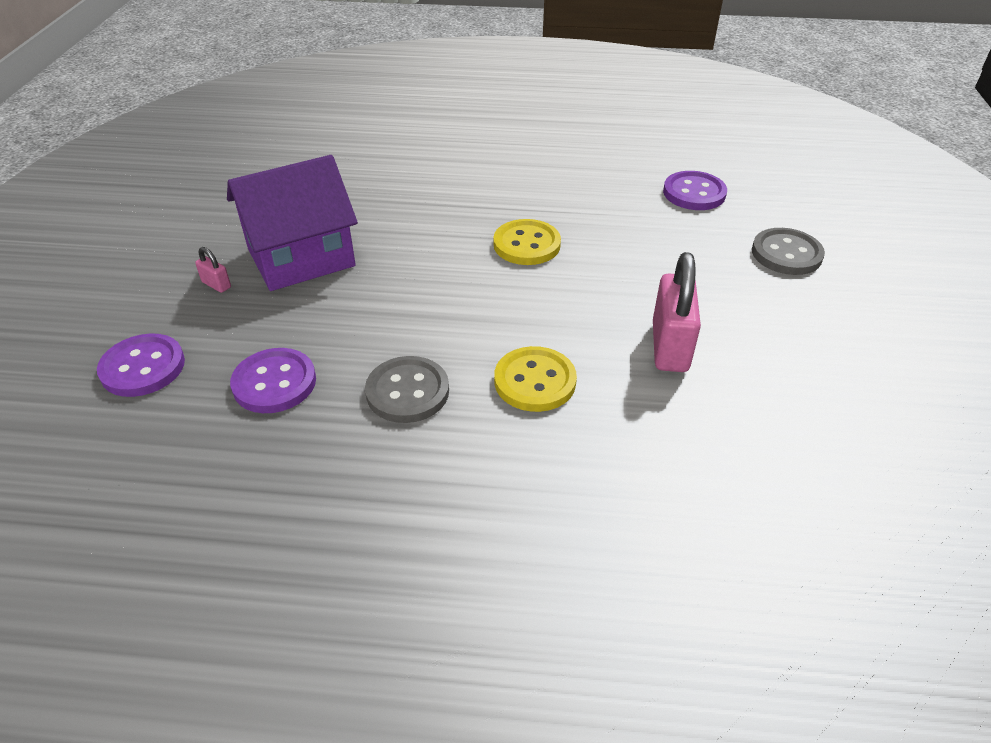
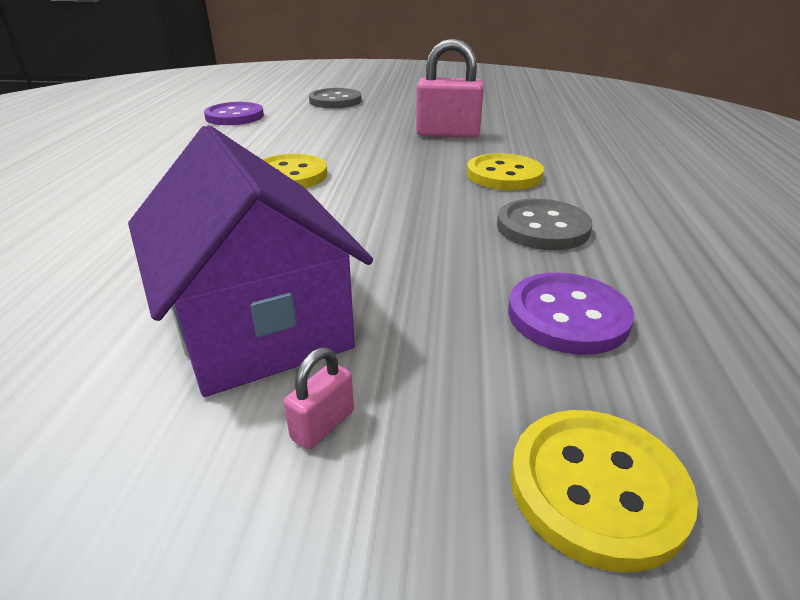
camera: 90 degrees left, 10 degrees down
purple button [97,334,185,397] -> yellow button [510,410,698,573]

